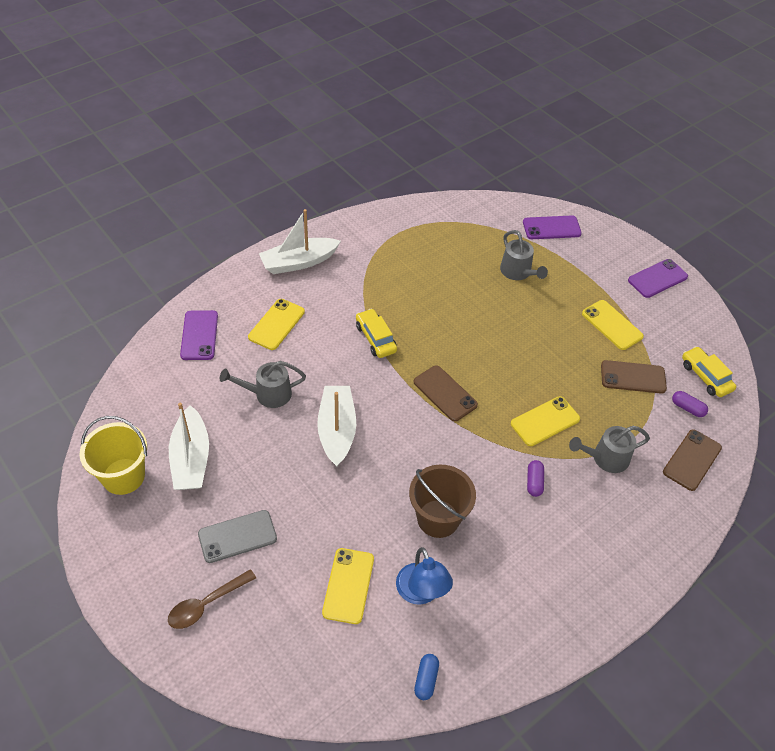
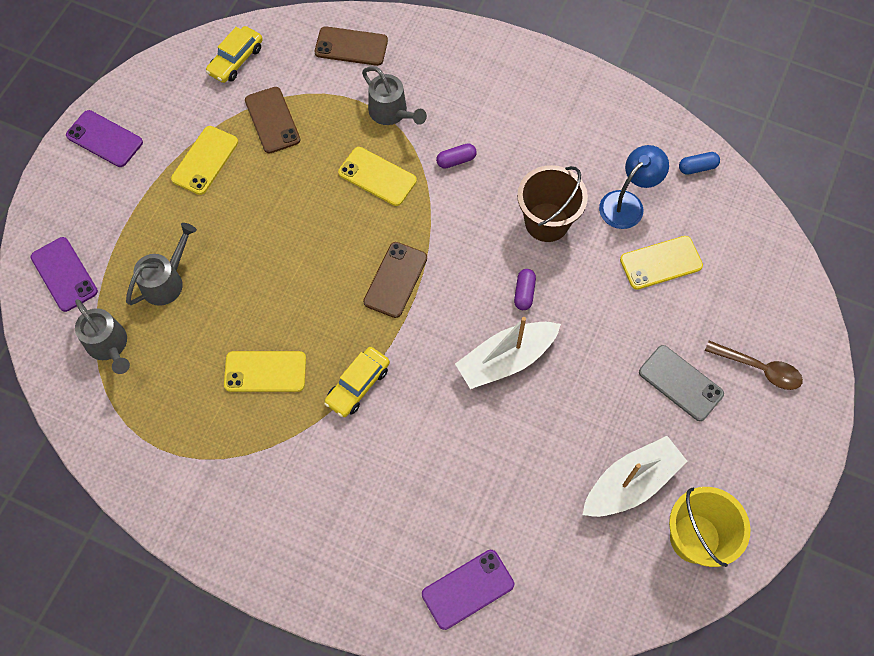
camera: 115 degrees left, 15 degrees up
grey watering can [220,361,306,408] -> grey watering can moved to [75,299,130,374]
yellow phone [248,299,305,350] -> yellow phone moved to [224,351,306,392]
white boat [259,209,341,274] -> none
purple capsule [672,391,708,417] -> purple capsule moved to [514,269,536,310]

